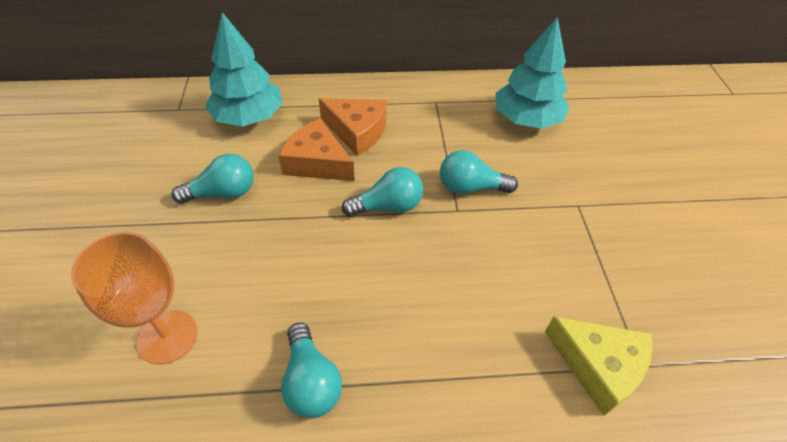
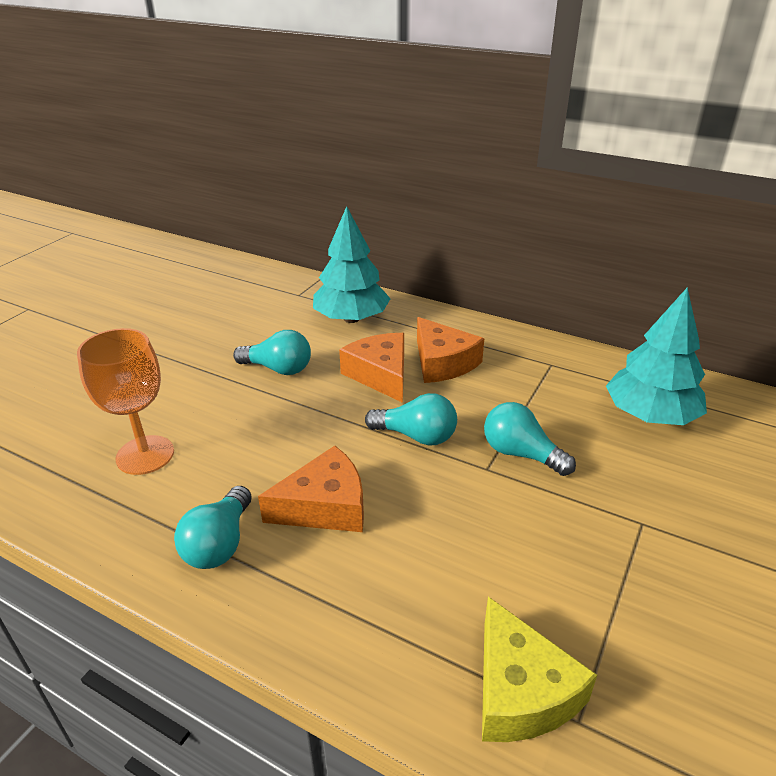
camera: 35 degrees right, 15 degrees down
none -> orange cheese [258,446,364,532]

